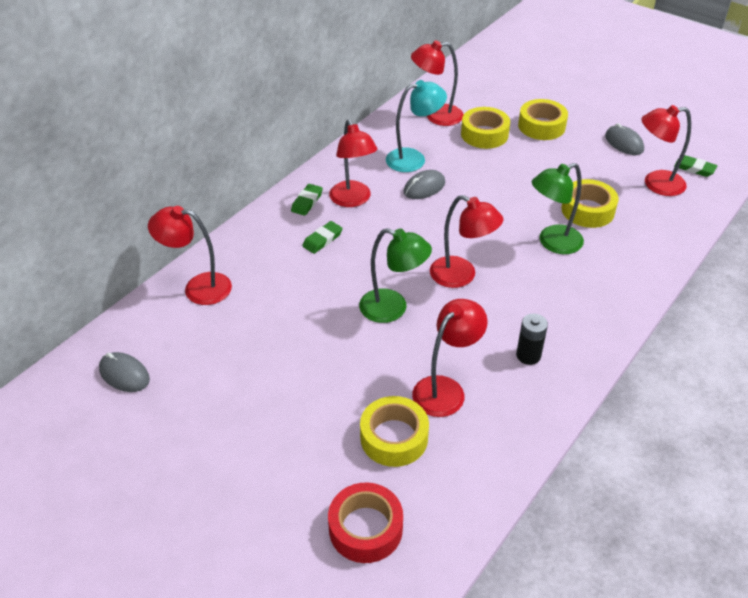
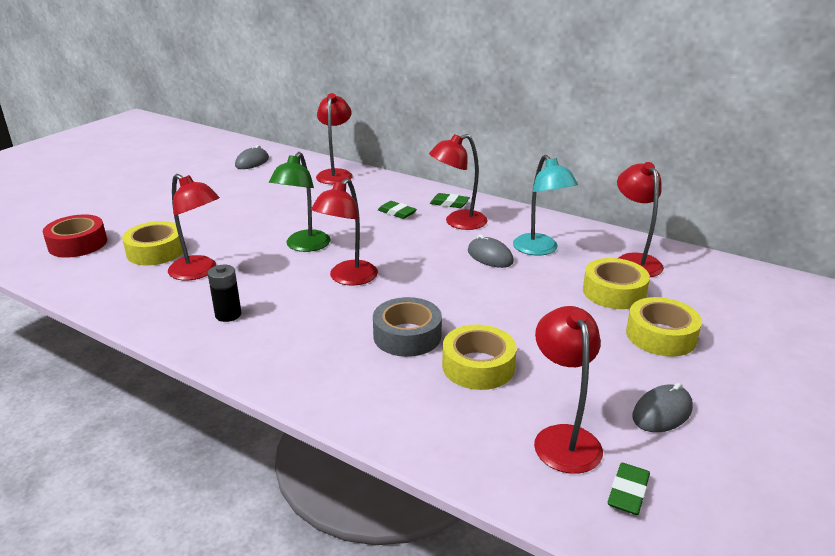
camera: 85 degrees right, 15 degrees down
green lamp [532,163,584,254] -> grey tape [373,297,442,357]

